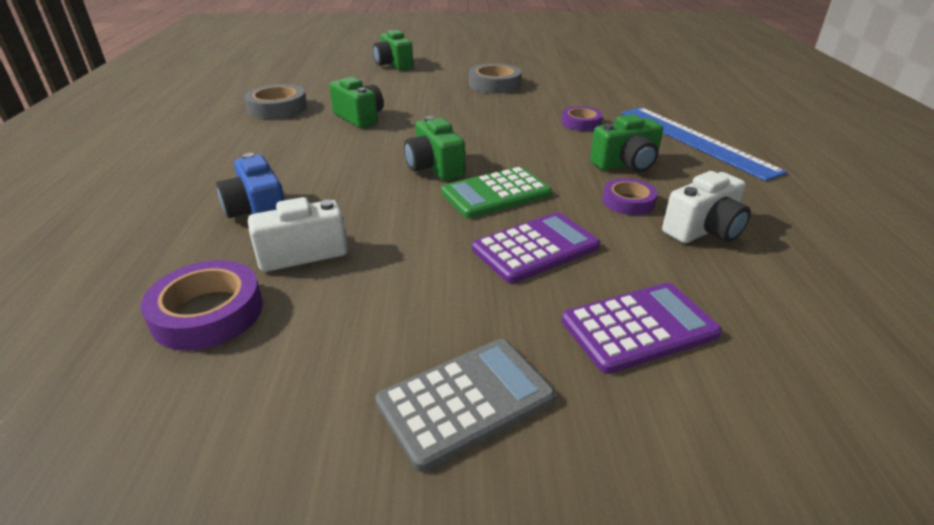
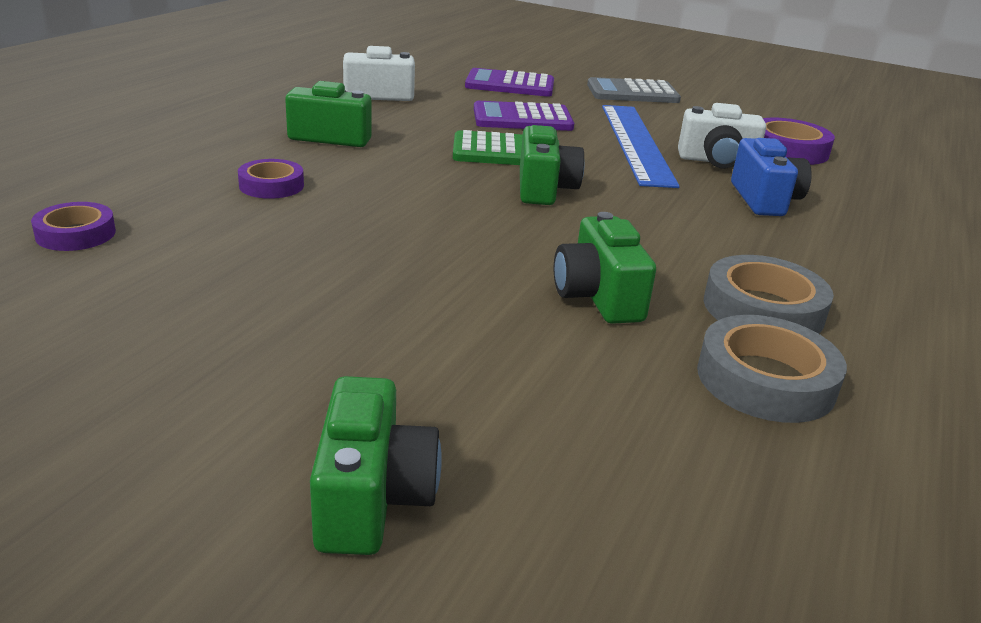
camera: 155 degrees left, 5 degrees down
grey tape [469,63,522,94] -> grey tape moved to [704,255,834,334]
purple tape [603,178,658,215] -> purple tape moved to [31,202,116,251]
blue ruler [621,107,788,181] -> blue ruler moved to [602,105,680,188]

